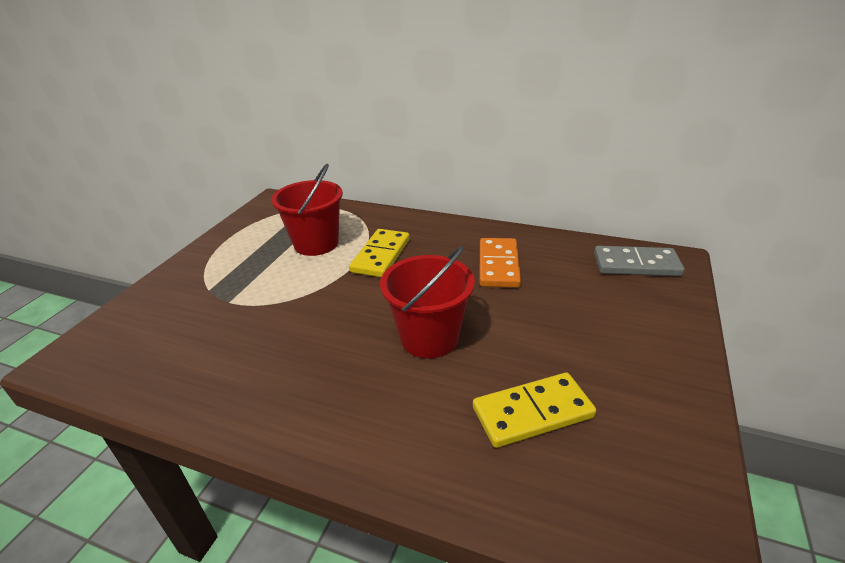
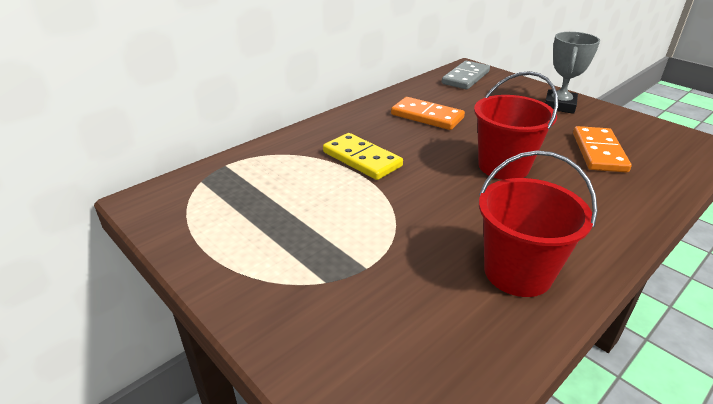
camera: 65 degrees left, 0 degrees up
red bucket [271,164,343,256] -> red bucket moved to [479,150,598,297]
yellow domino [473,373,596,448] -> orange domino [573,126,632,173]
none -> grey trophy [545,32,600,114]

